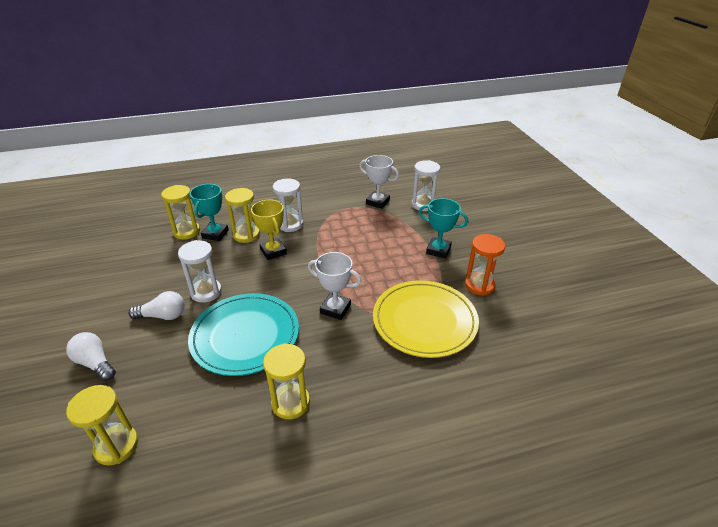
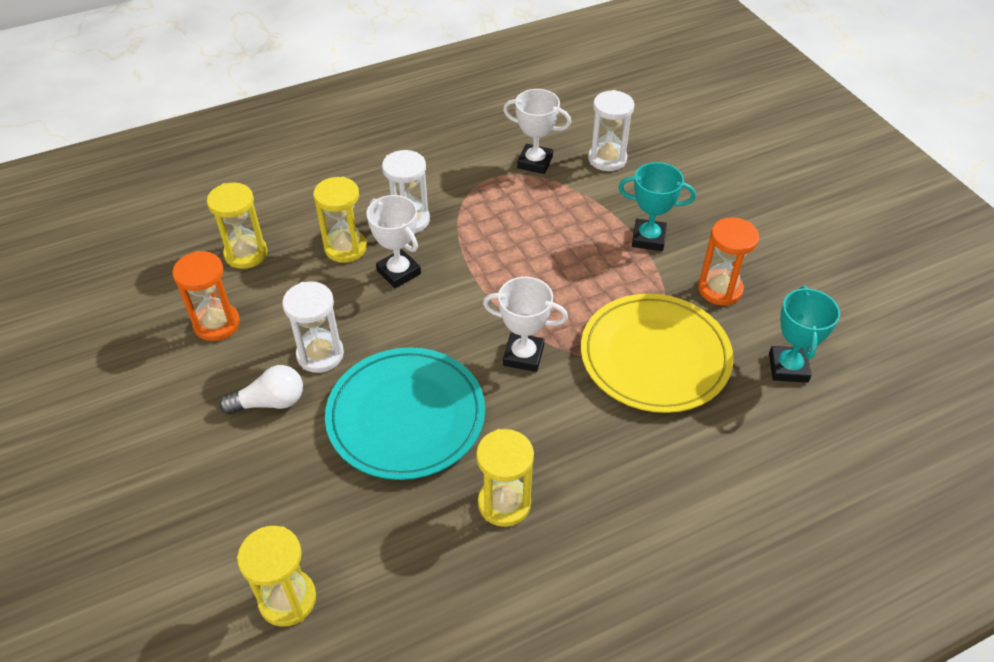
camera: 10 degrees left, 10 degrees up
white light bulb [66,332,116,381] -> none
turquoise trophy [190,184,229,241] -> turquoise trophy moved to [769,286,840,383]
yellow trophy [251,200,287,260] -> white trophy [367,195,421,288]
none -> orange hourglass [172,251,240,341]

